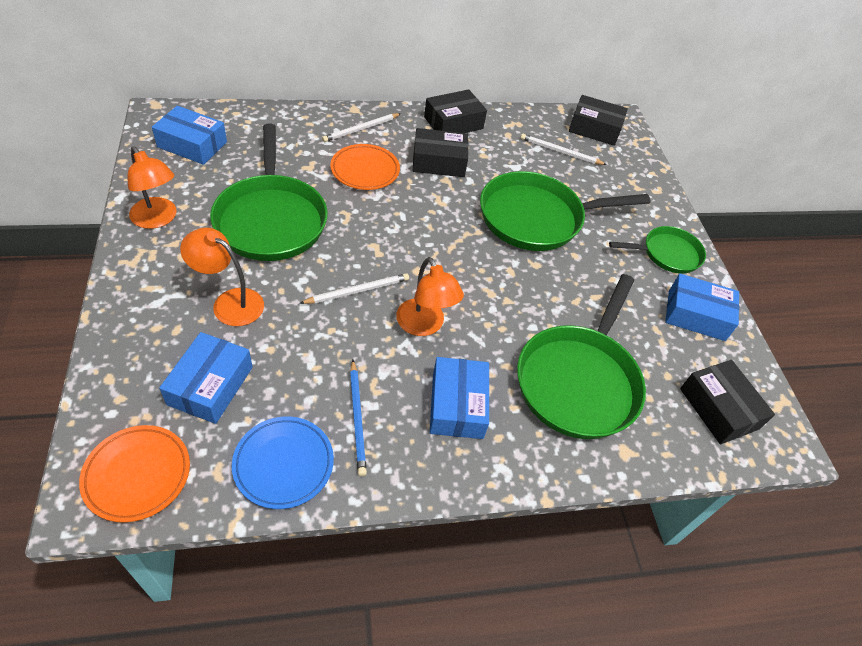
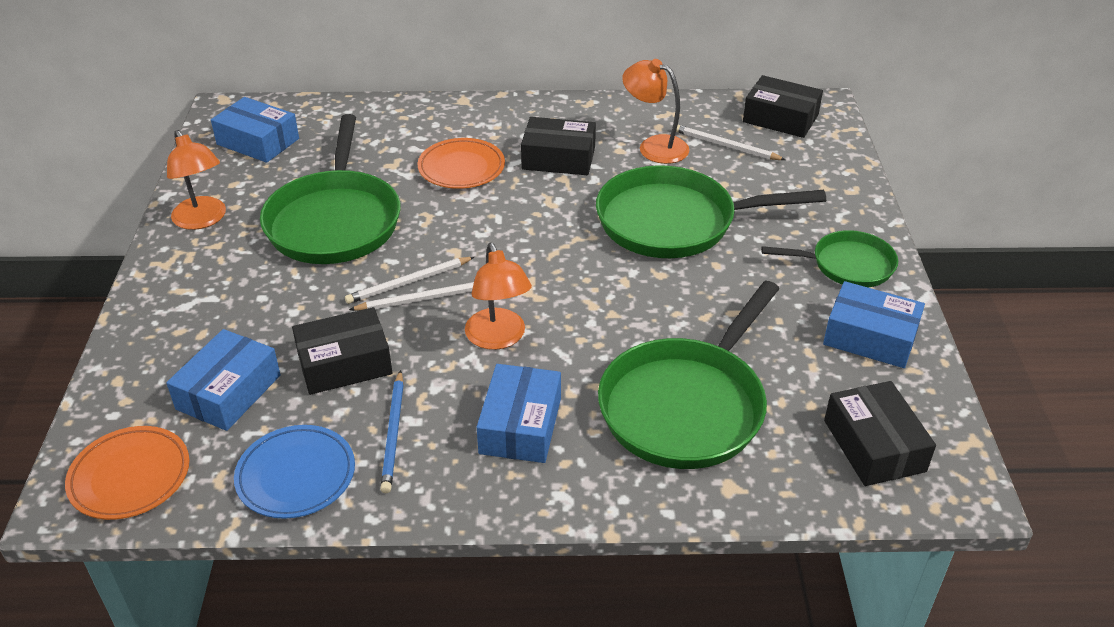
camera: 15 degrees right, 10 degrees down
orange lamp [180,228,264,326] -> orange lamp moved to [622,59,689,164]
white pencil [322,113,401,142] -> white pencil moved to [345,257,474,304]
black box [424,89,487,133] -> black box moved to [292,307,392,395]

